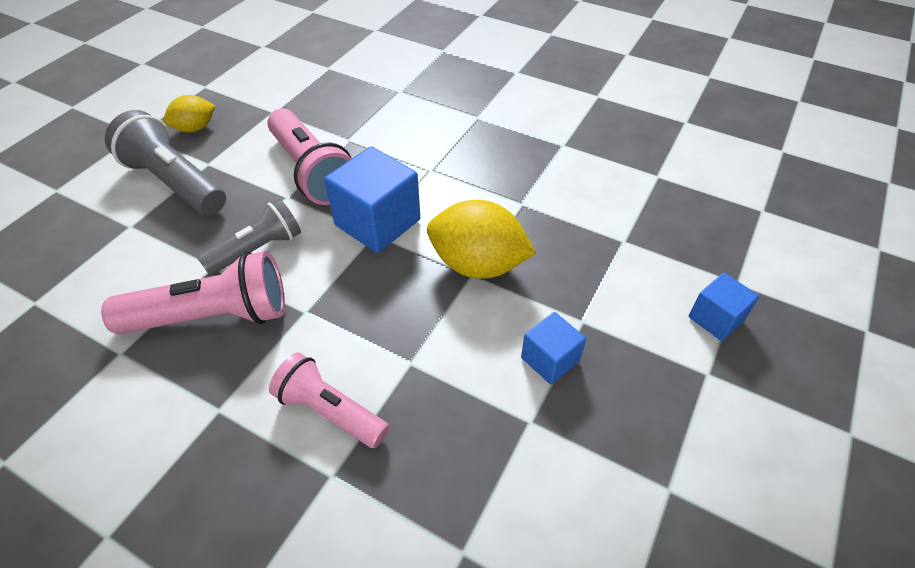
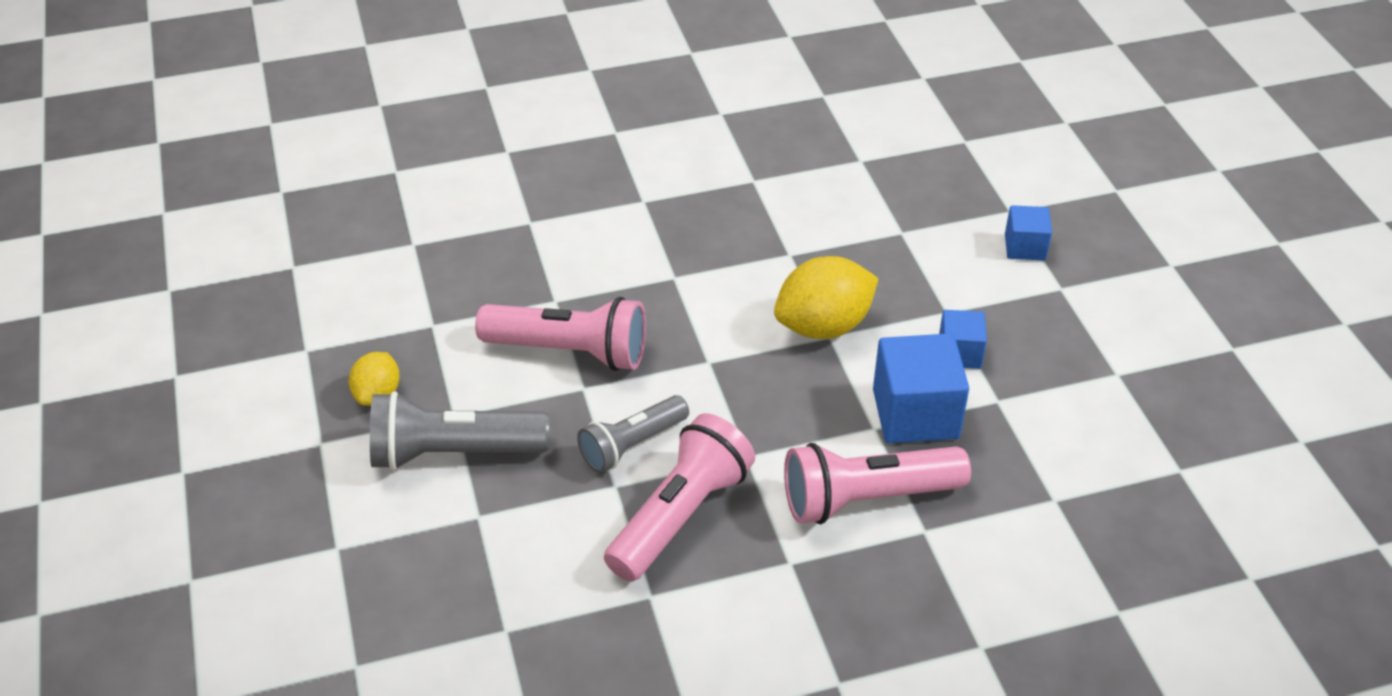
camera: 45 degrees left, 5 degrees down
grey flashlight [197,199,301,275] -> grey flashlight turned 135 degrees counterclockwise [577,395,689,473]
pink flashlight [269,353,389,448] -> pink flashlight [784,443,971,524], size x1.52
blue cube [324,146,420,253] -> blue cube moved to [873,333,969,443]

